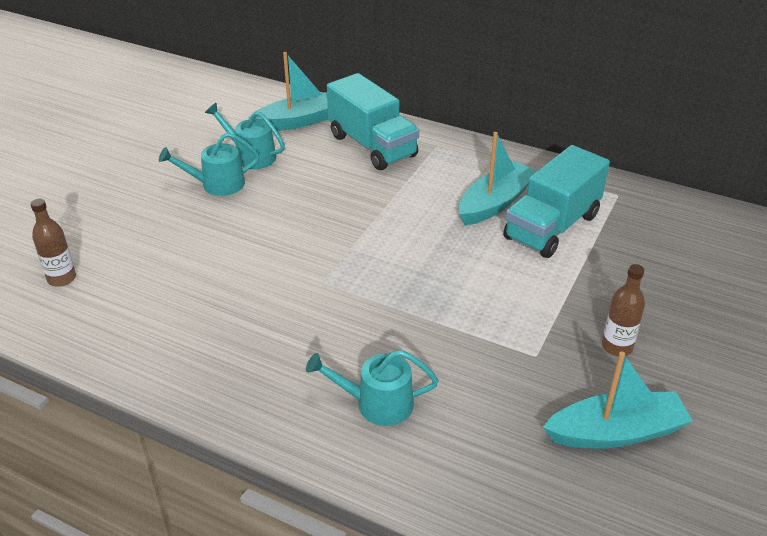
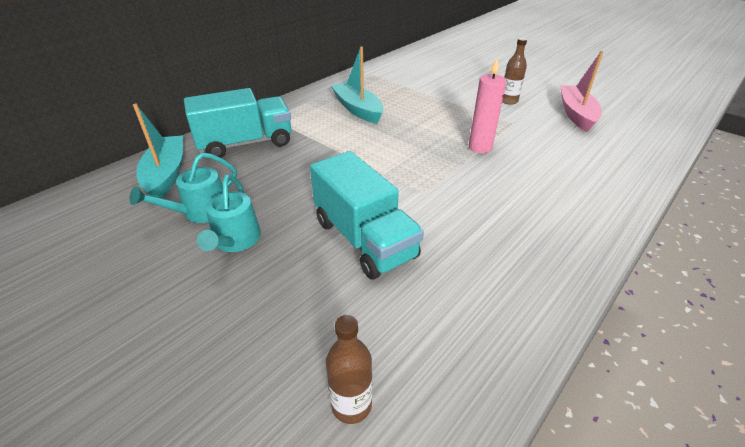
camera: 75 degrees left, 0 degrees up
turquoise watering can [306,350,439,426] -> none
turquoise truck [503,145,610,258] -> turquoise truck moved to [310,151,424,280]
turquoise boat [543,352,693,448] -> pink boat [560,51,603,132]
none -> pink candle [469,58,506,153]

